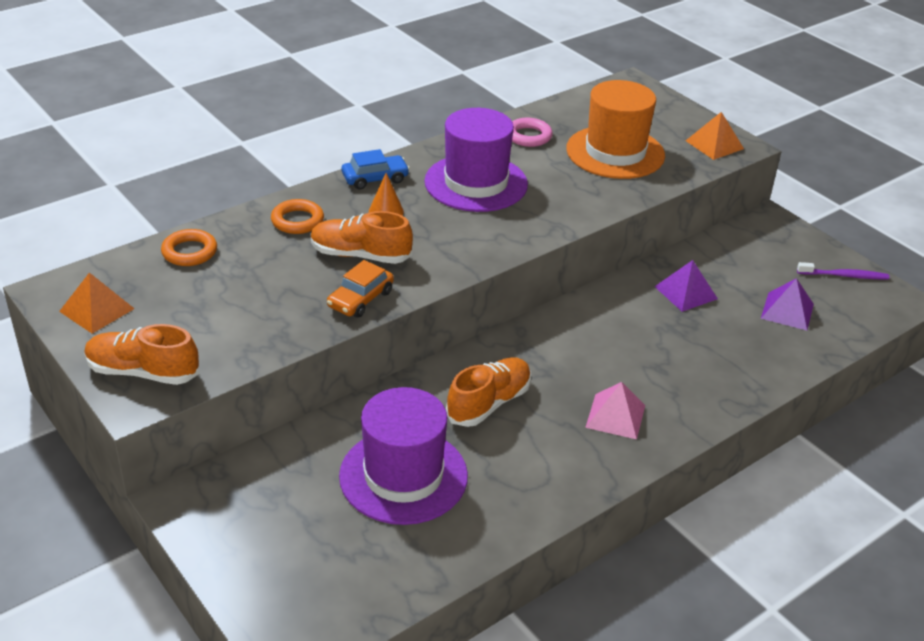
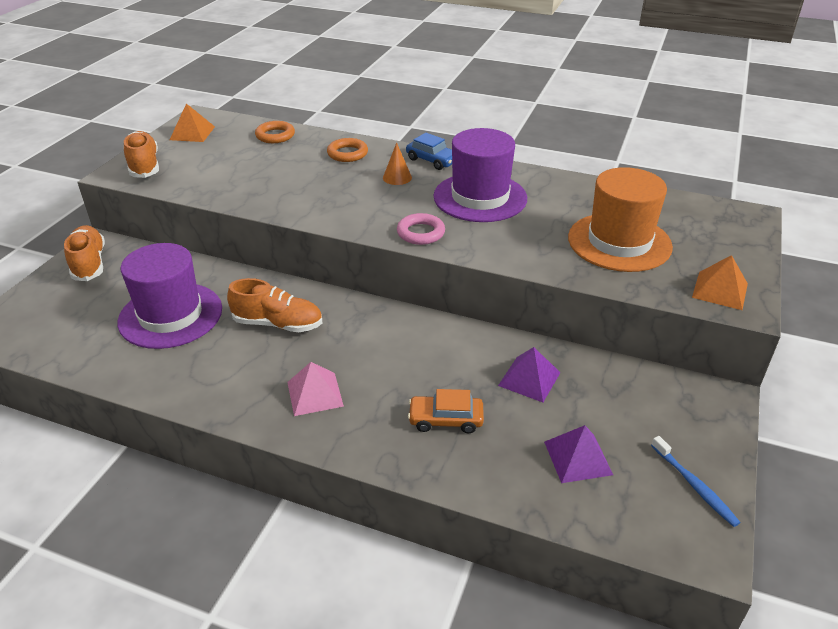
camera: 60 degrees right, 0 degrees up
orange shoe [311,211,413,264] -> orange shoe moved to [64,225,105,281]
orange car [327,260,394,318] -> orange car moved to [408,389,484,433]
pink ring [512,118,553,147] -> pink ring moved to [397,213,445,245]
purple toothbrush [797,262,889,279] -> blue toothbrush [651,436,740,527]

